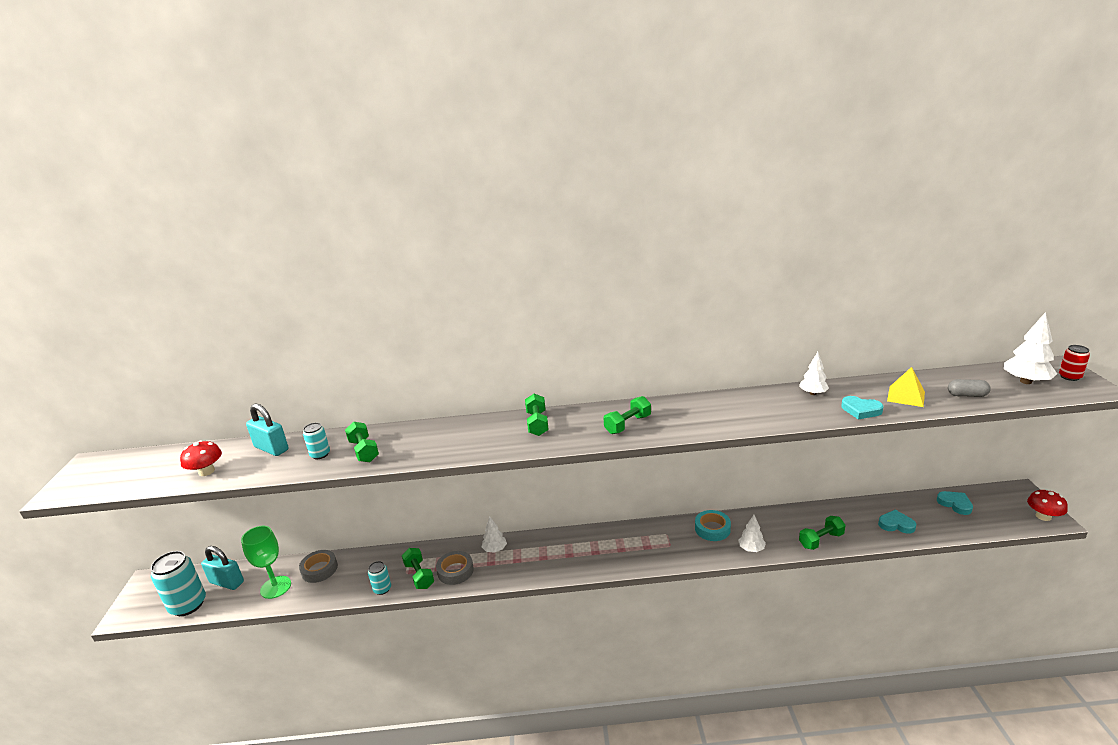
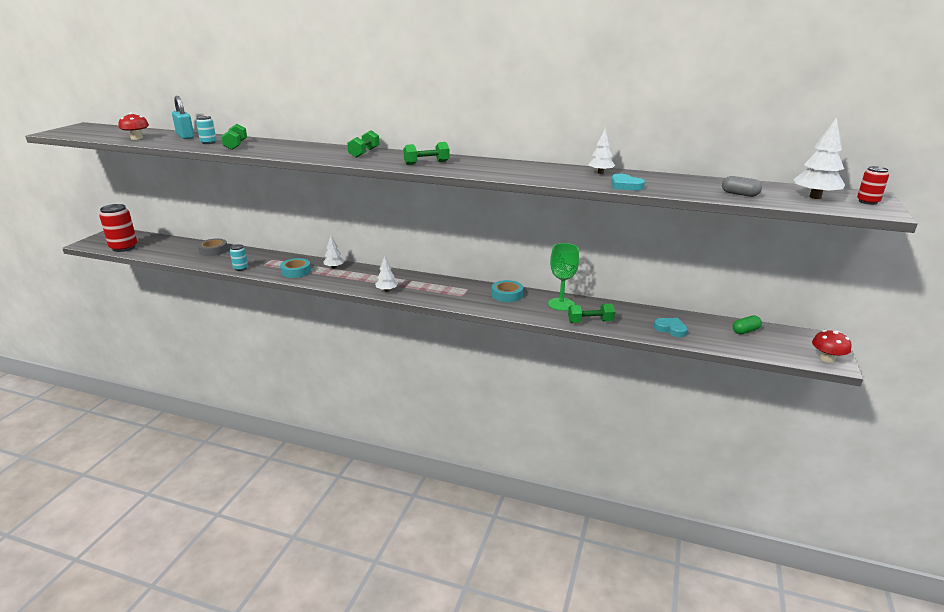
camera: 20 degrees right, 0 degrees up
turquoise can [151,551,206,616] -> red can [99,204,137,252]
turquoise padlock [201,546,244,590] -> none
green goblet [241,526,291,599] -> green goblet moved to [548,243,579,311]
green dumbbell [402,548,434,589] -> none
grey tape [436,551,474,585] -> turquoise tape [280,258,311,278]
white tree [738,515,766,552] -> white tree moved to [375,256,398,292]
yellow pyramid [887,367,925,407] -> none
turquoise heart [937,491,973,515] -> green capsule [733,316,762,334]

